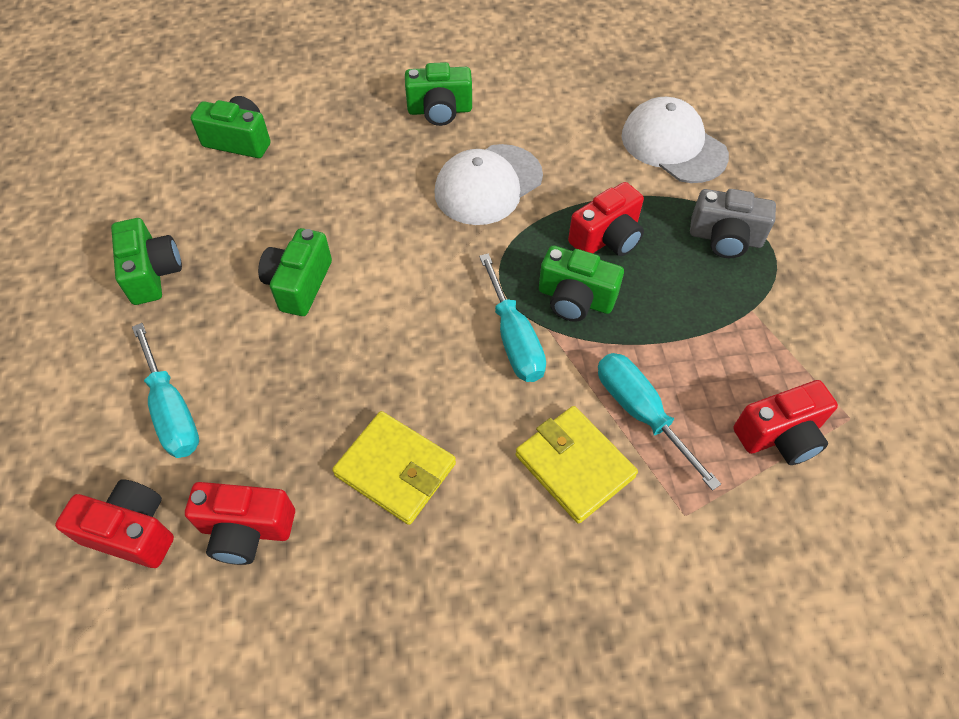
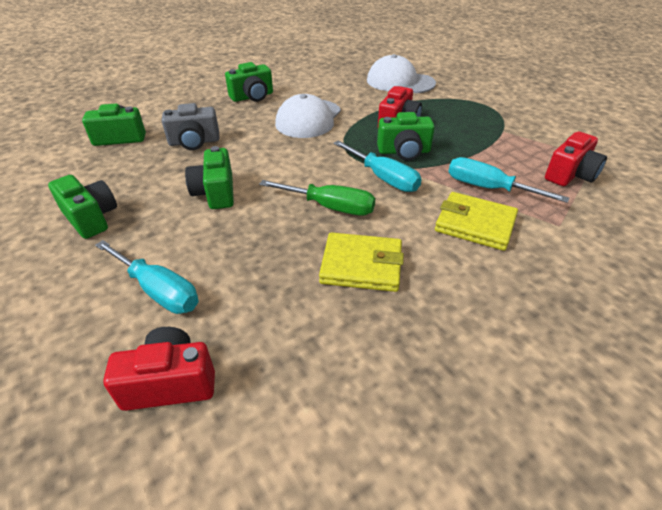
camera: 25 degrees left, 15 degrees down
red camera [185,482,295,565] -> none
grey camera [690,189,776,258] -> grey camera moved to [162,103,220,150]
none -> green screwdriver [259,180,375,216]

